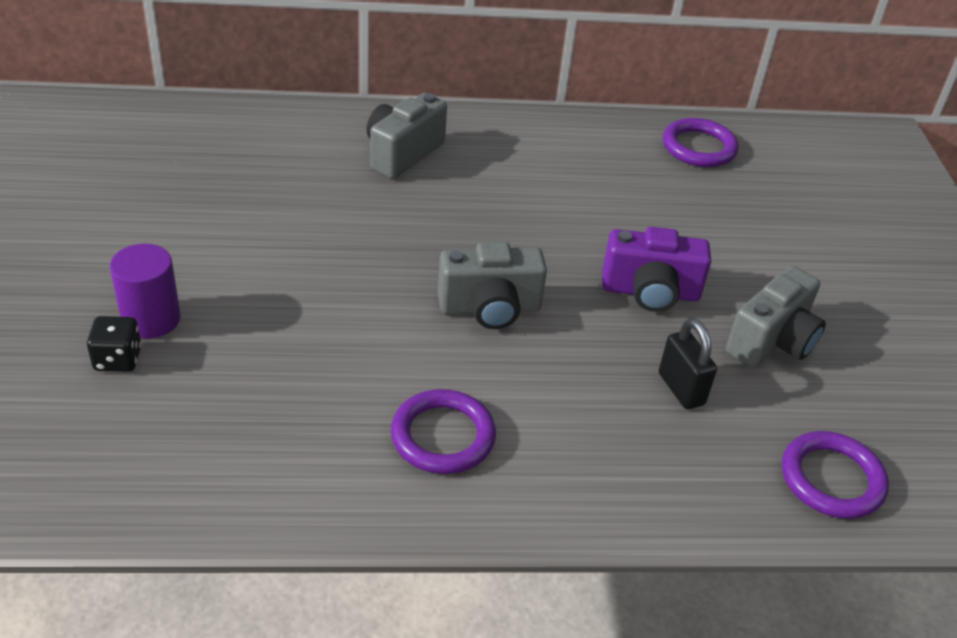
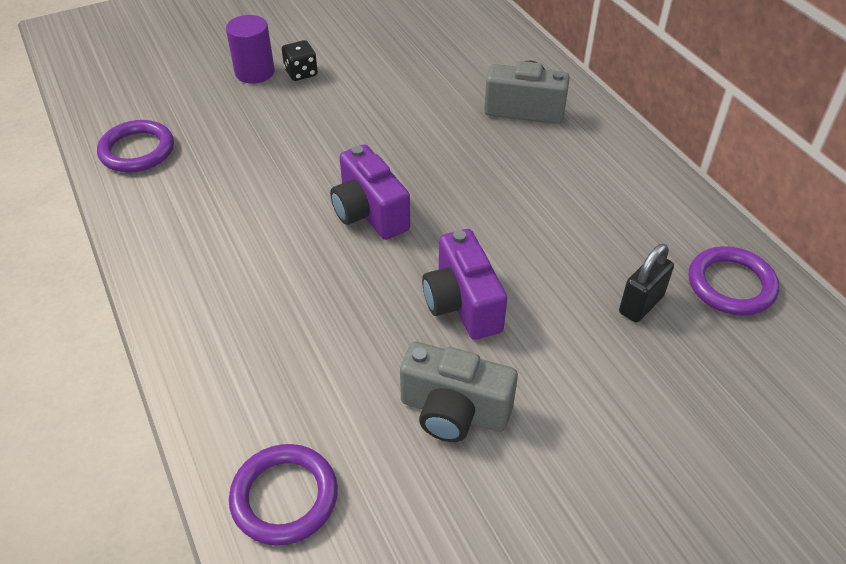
camera: 70 degrees right, 5 degrees up
black dice [87,316,141,372] -> black dice moved to [282,40,318,81]
purple ring [391,389,496,474] -> purple ring moved to [97,120,174,173]
grey camera [438,242,547,329] -> purple camera [330,144,410,240]
black padlock [659,318,717,409] -> black padlock moved to [619,244,674,323]

